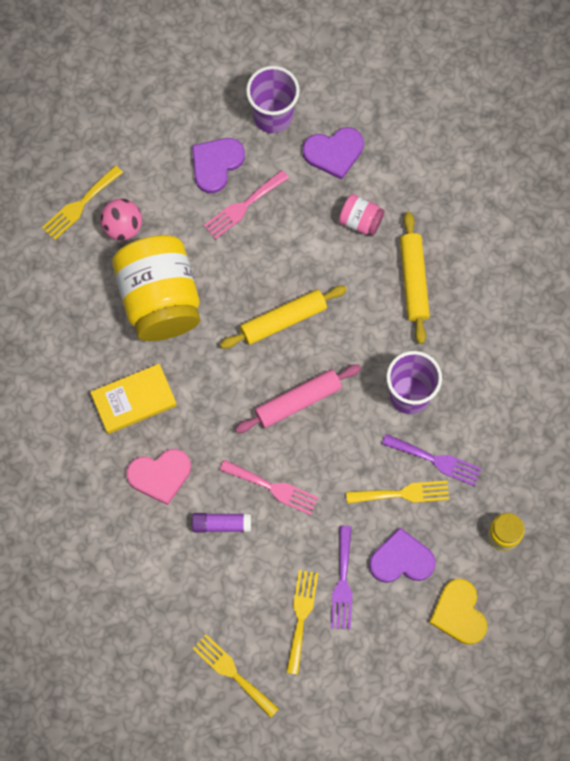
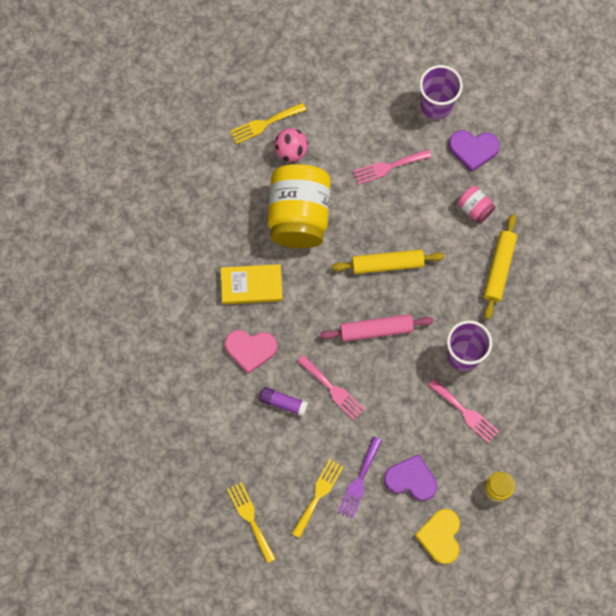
camera: 20 degrees right, 0 degrees up
purple heart [192,138,245,193] -> none
yellow fork [346,481,449,504] -> none
purple fork [382,434,482,486] -> pink fork [428,379,499,443]

